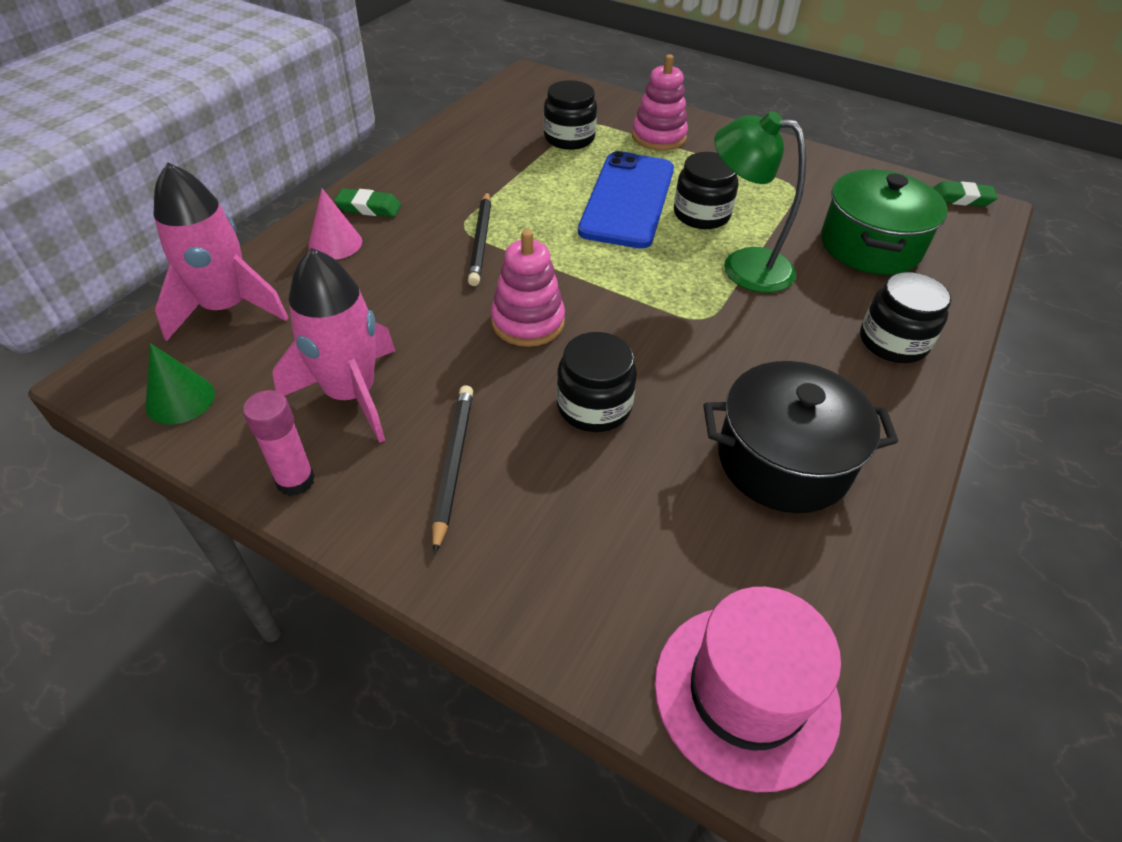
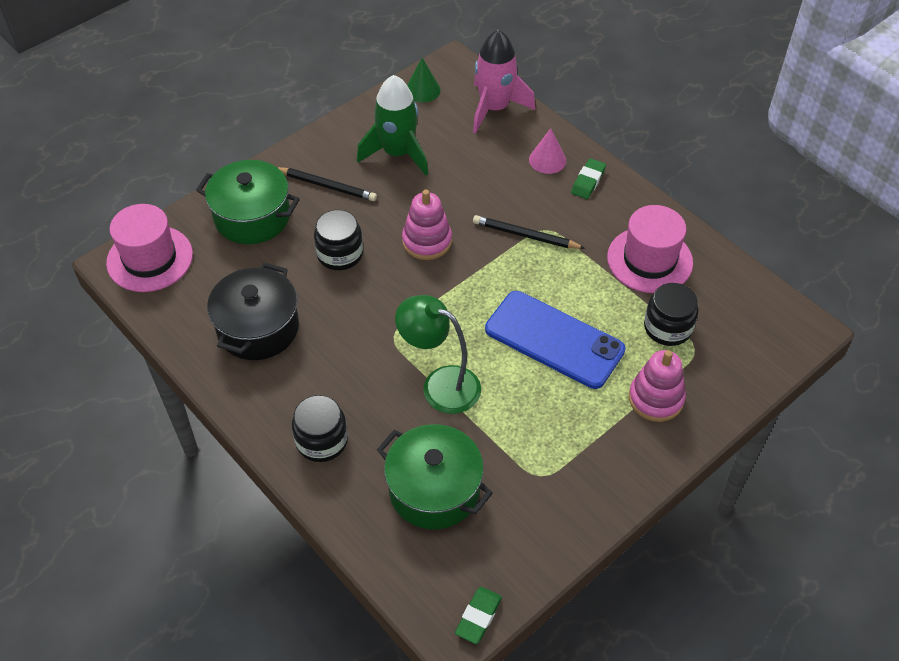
camera: 110 degrees right, 5 degrees up
pink glue stick [243,390,315,496] -> none
pink rocket [272,248,395,443] -> green rocket [357,75,428,175]
black jar [674,152,738,229] -> none
green lamp [714,111,806,293] -> green lamp turned 105 degrees counterclockwise [395,295,481,414]
none -> green pot [196,160,300,244]
none -> pink hat [607,205,693,293]

